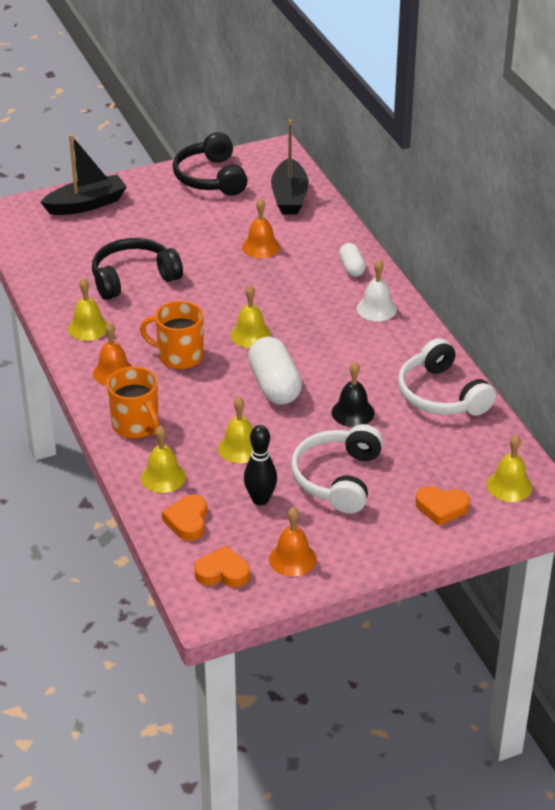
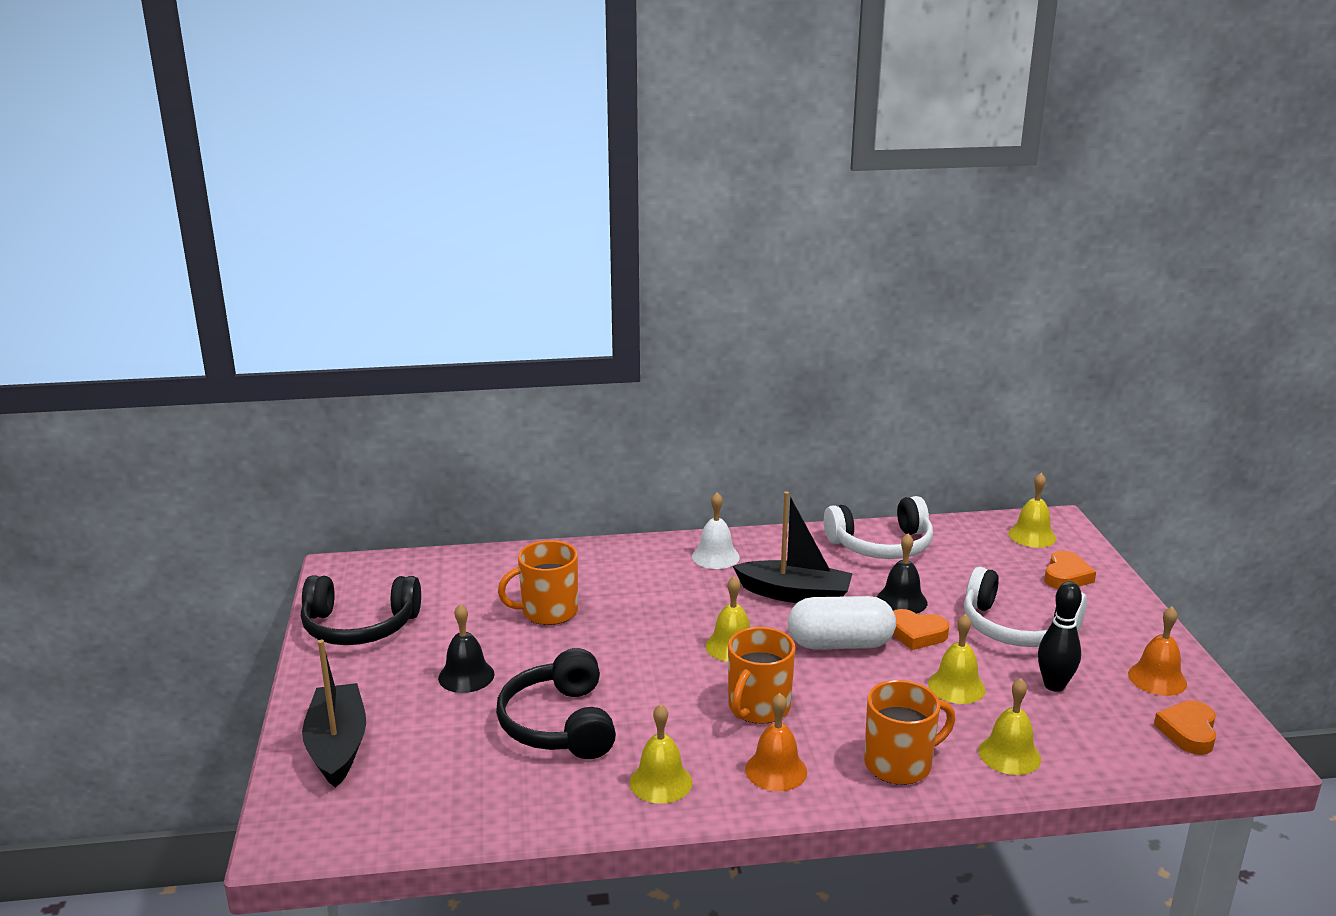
camera: 75 degrees left, 15 degrees down
orange heart [162,494,207,541] -> orange heart moved to [893,609,949,650]
orange bell [242,198,280,258] -> orange mug [498,540,578,625]
black boat [271,119,309,214] -> black boat moved to [733,491,853,603]
white capsule [339,243,366,277] -> none
none -> black bell [438,604,495,693]

